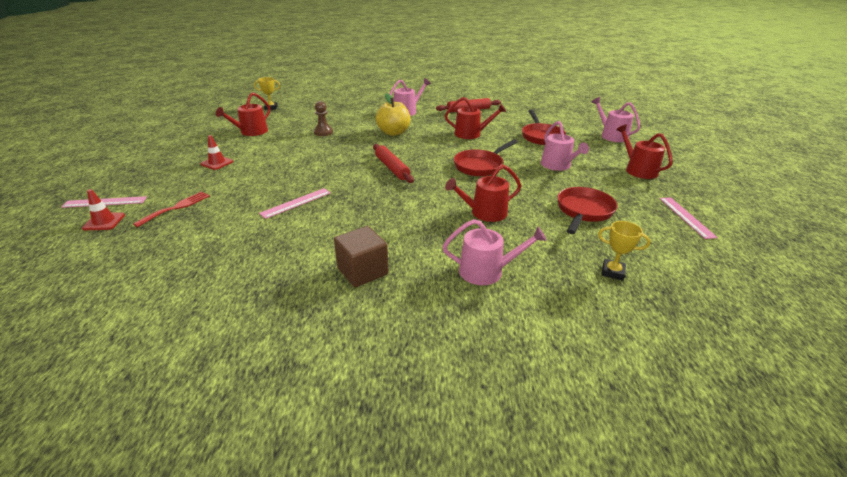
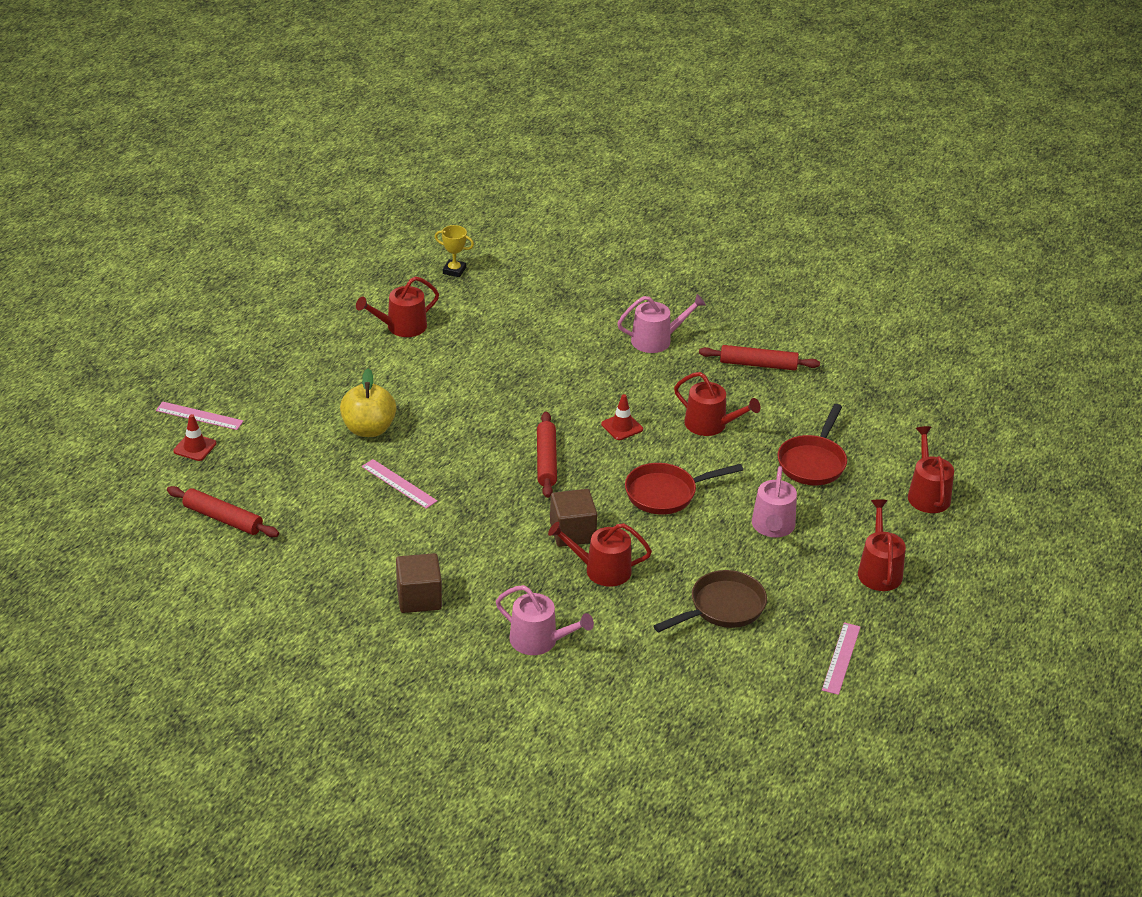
camera: 25 degrees right, 5 degrees up
red fork [133,192,210,227] -> none
red traffic cone [200,135,233,170] -> red traffic cone moved to [601,394,643,440]
pink ruler [259,188,331,219] -> pink ruler turned 60 degrees clockwise [362,459,437,509]
brown pawn [314,101,333,136] -> none
yellow apple [376,93,411,136] -> yellow apple moved to [340,369,396,437]
red pan [558,187,618,234] -> brown pan [653,570,767,632]
pink watering can [592,97,640,142] -> red watering can [908,426,954,513]
yellow trophy [598,221,651,281] -> none
none -> red rolling pin [167,486,279,537]
none -> brown cube [550,489,598,547]

